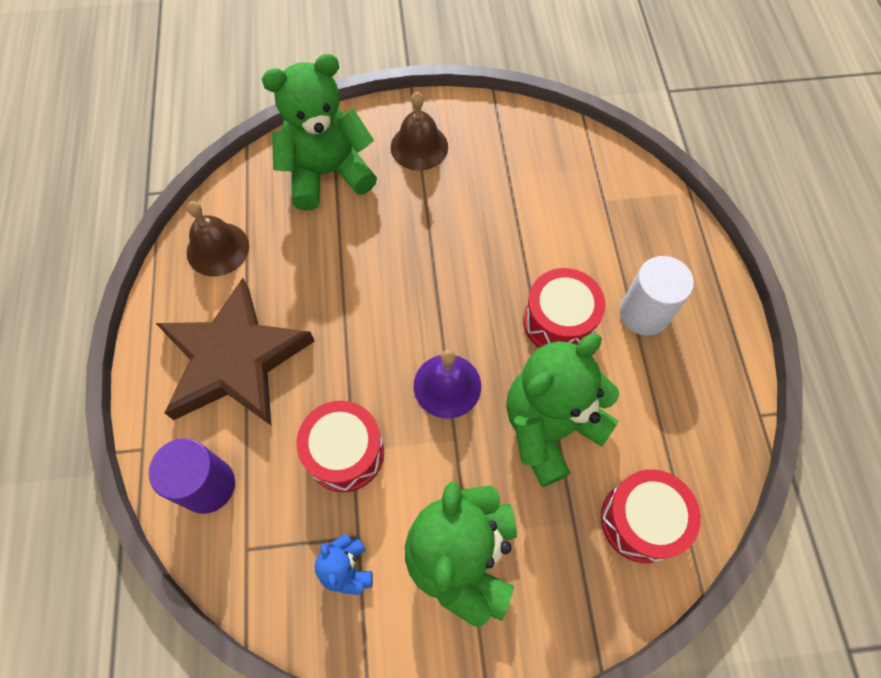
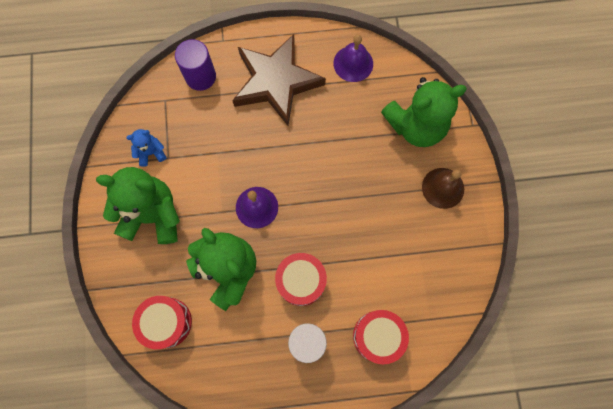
camera: 90 degrees right, 10 degrees up
brown bell [187,201,249,276] -> purple bell [334,34,373,82]
green teddy bear [262,54,377,211] -> green teddy bear turned 90 degrees clockwise [381,77,467,147]
red drum [297,401,384,492] -> red drum moved to [353,310,409,365]

